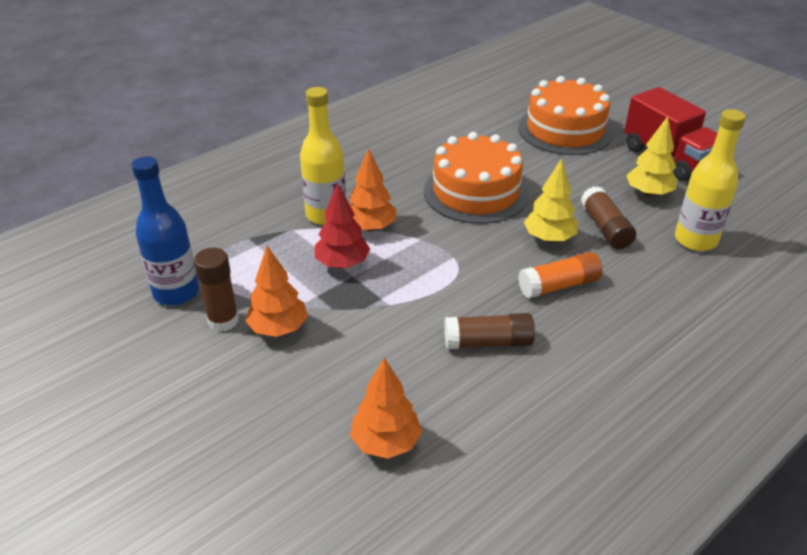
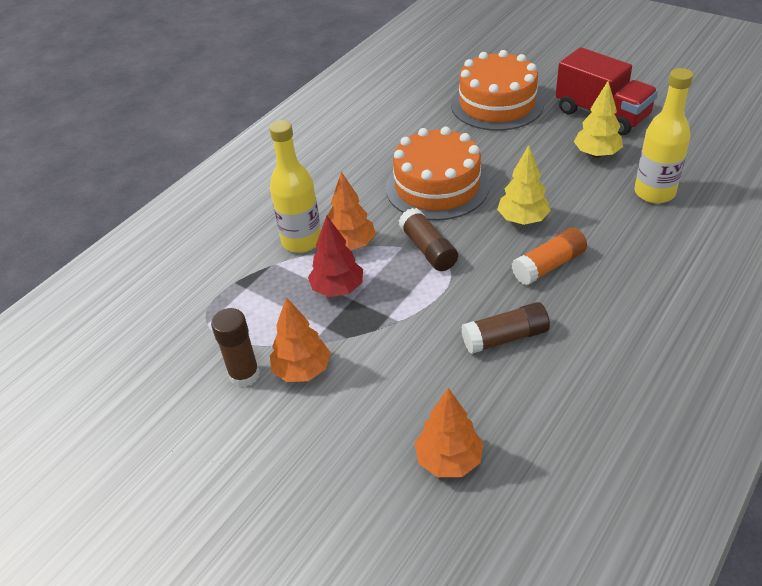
camera: 10 degrees left, 5 degrees up
blue bottle [131,156,199,306] -> none
brown glue stick [581,186,636,249] -> brown glue stick moved to [399,208,458,271]

